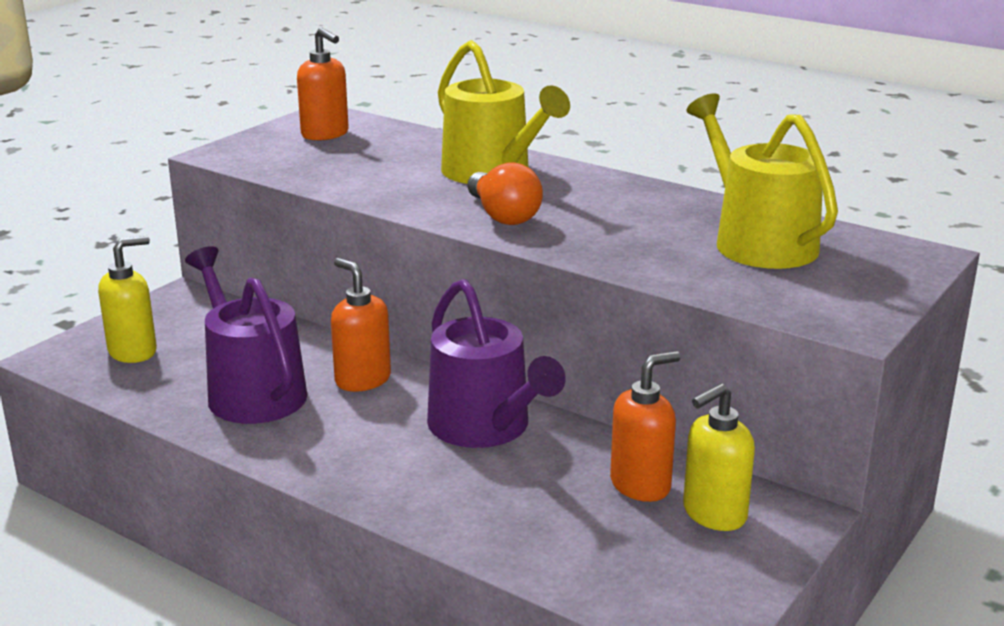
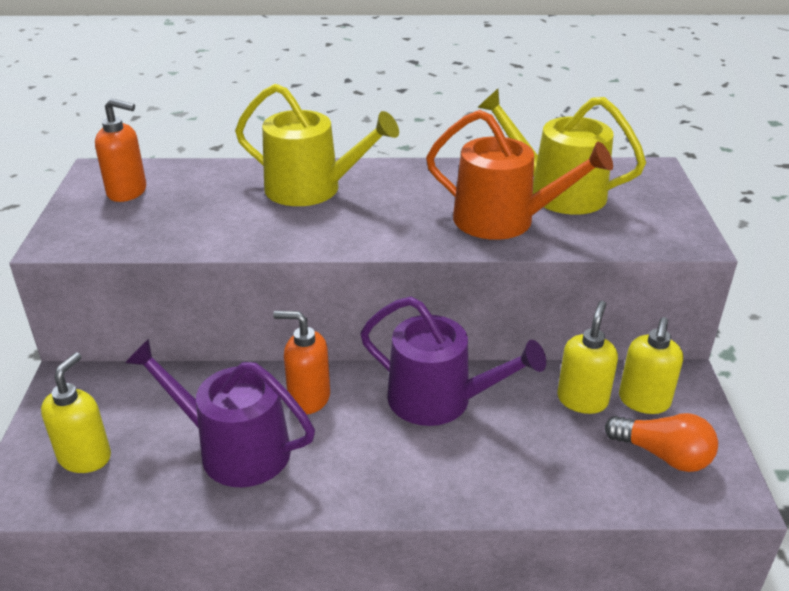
camera: 35 degrees left, 10 degrees up
orange light bulb [467,162,543,225] -> orange light bulb moved to [605,413,718,472]
orange soap dispenser [610,351,681,502] -> yellow soap dispenser [557,301,618,414]
none -> orange watering can [426,110,613,240]

